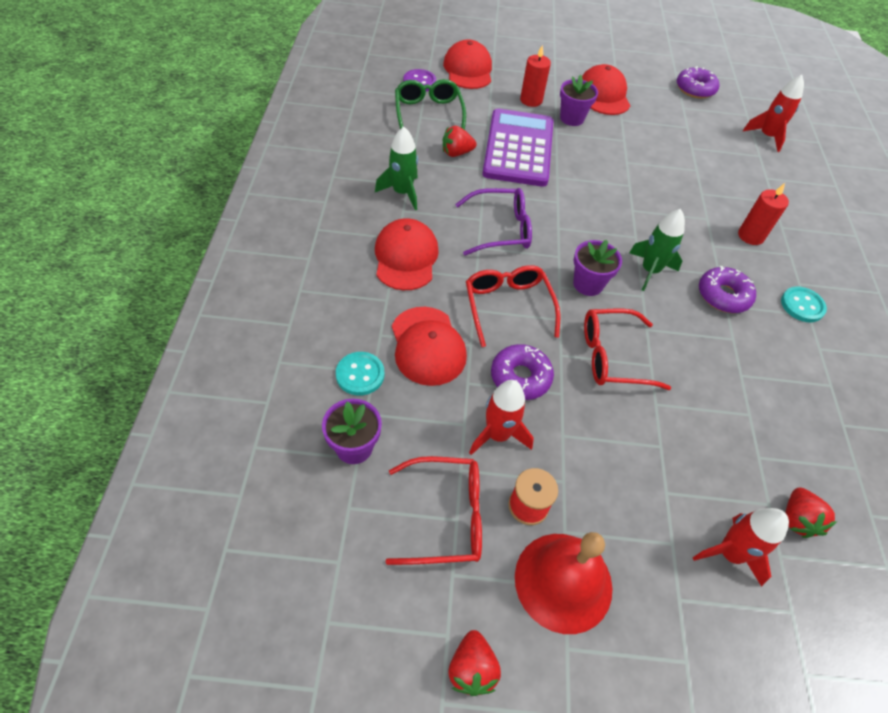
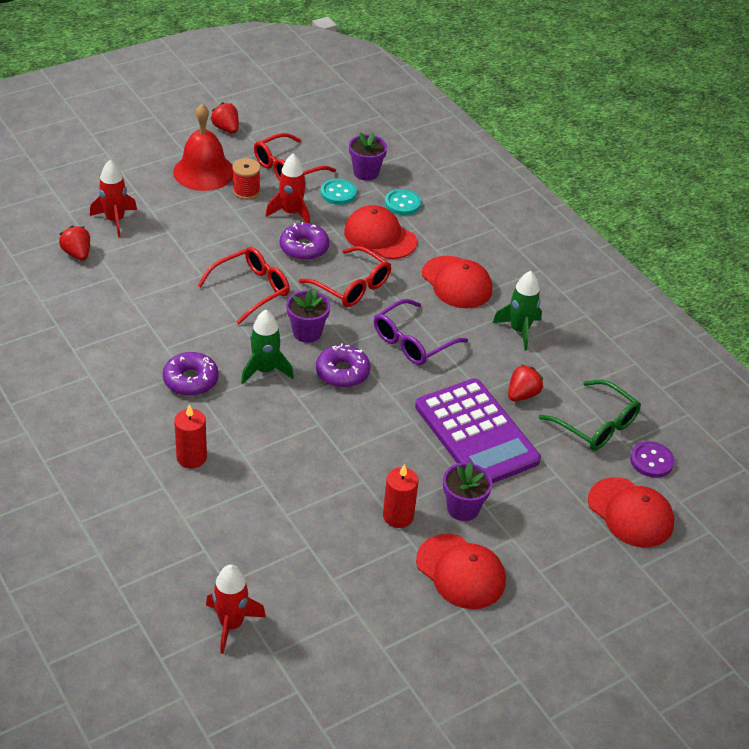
camera: 145 degrees right, 10 degrees down
red candle [520,45,551,107] -> red candle moved to [383,464,419,528]
purple donut [677,66,719,99] -> purple donut moved to [316,343,370,388]
turquoise button [781,286,827,322] -> turquoise button moved to [321,179,357,205]

